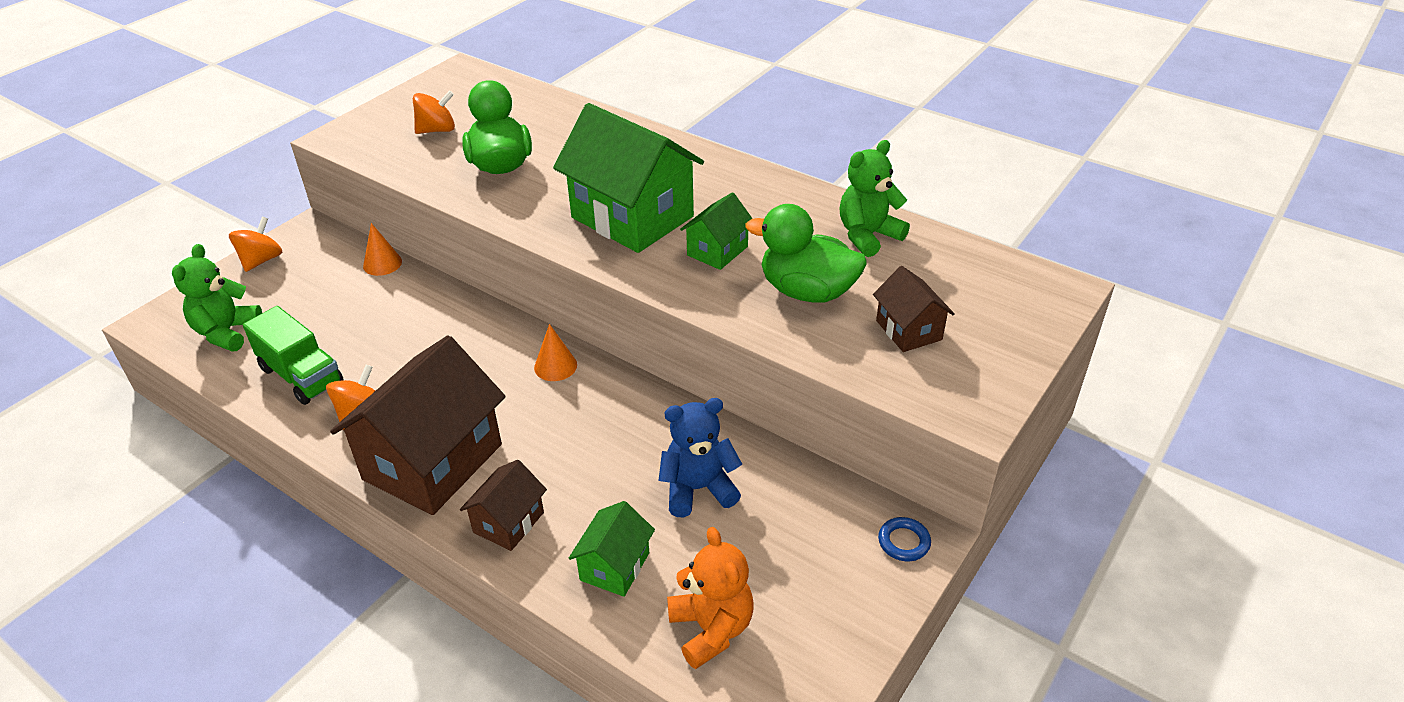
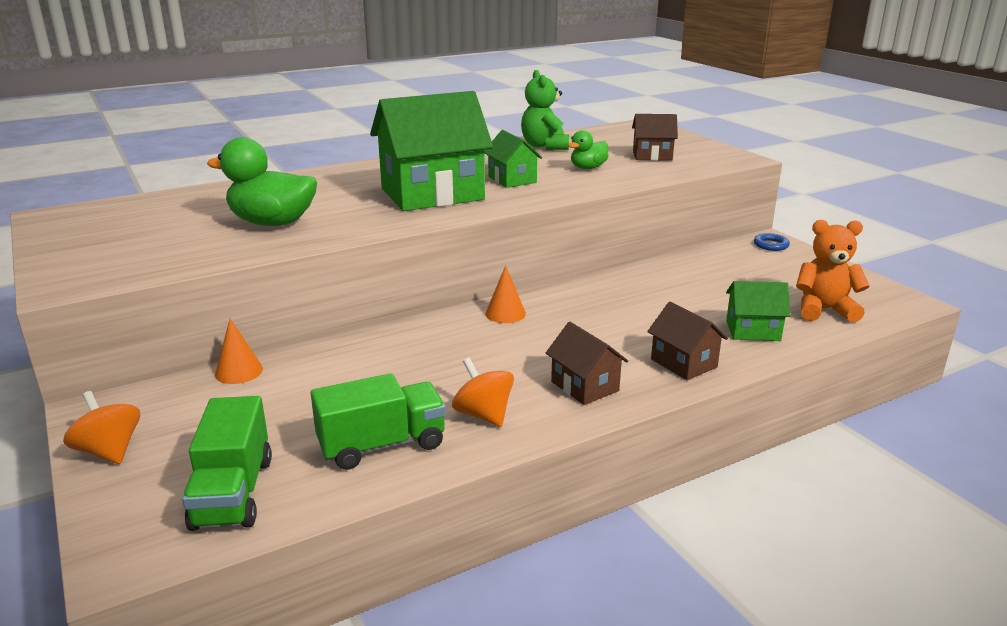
camera: 65 degrees left, 15 degrees down
green teddy bear [172,244,262,352] -> green truck [182,396,272,531]
brown house [330,335,506,515] -> brown house [546,322,628,405], size x0.49
orange spinning top [413,90,455,134] -> none
green house [569,501,655,597] -> green house turned 45 degrees counterclockwise [726,281,790,341]
blue teddy bear [658,398,742,517] -> none
green duck [745,204,867,303] -> green duck [568,130,609,169], size x0.56

